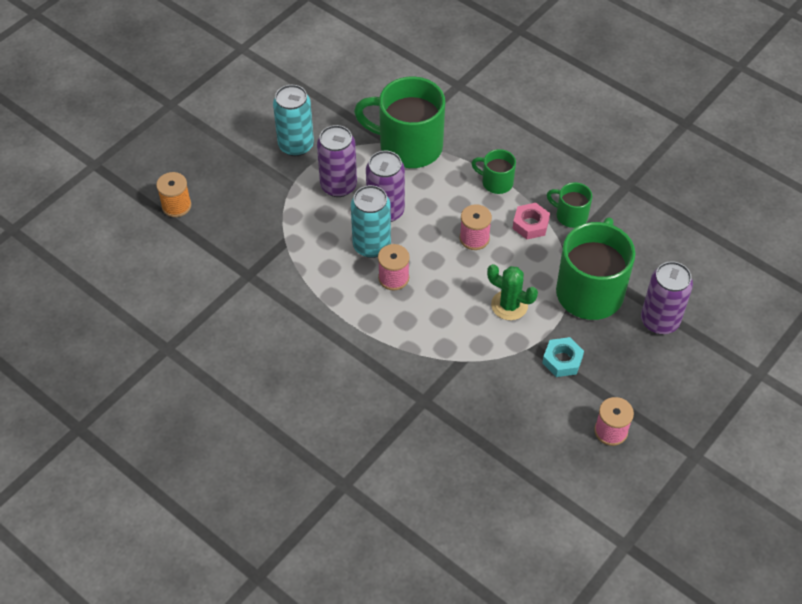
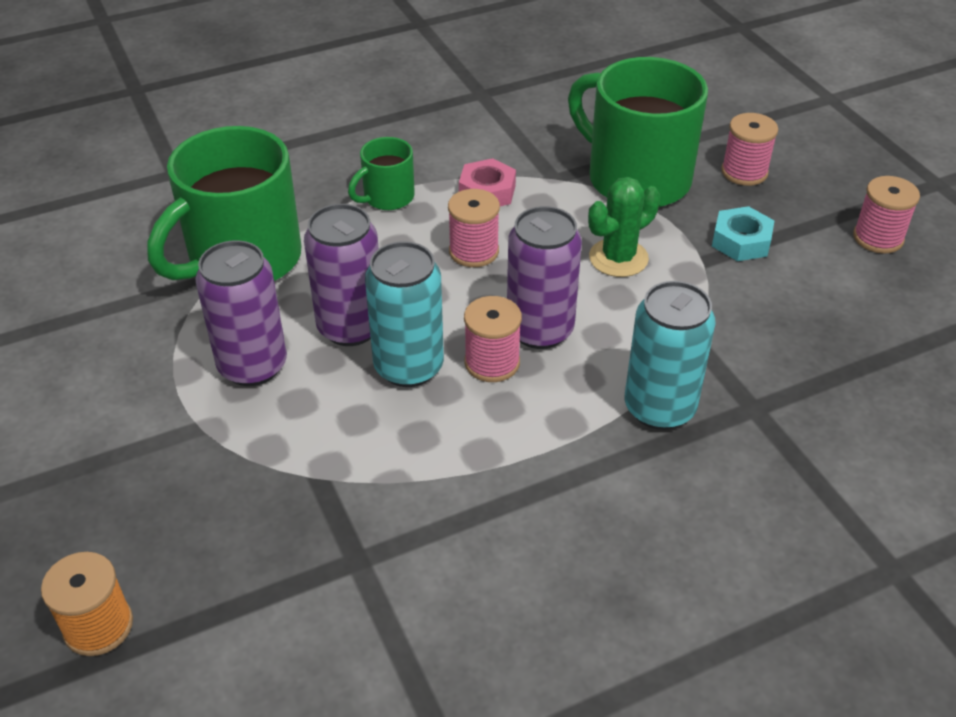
camera: 65 degrees left, 10 degrees down
turquoise can [273,85,314,156] -> turquoise can moved to [624,281,715,430]
green mug [547,182,592,228] -> none
purple can [641,261,693,334] -> purple can moved to [507,206,582,349]
none -> pink spool [721,113,778,186]

